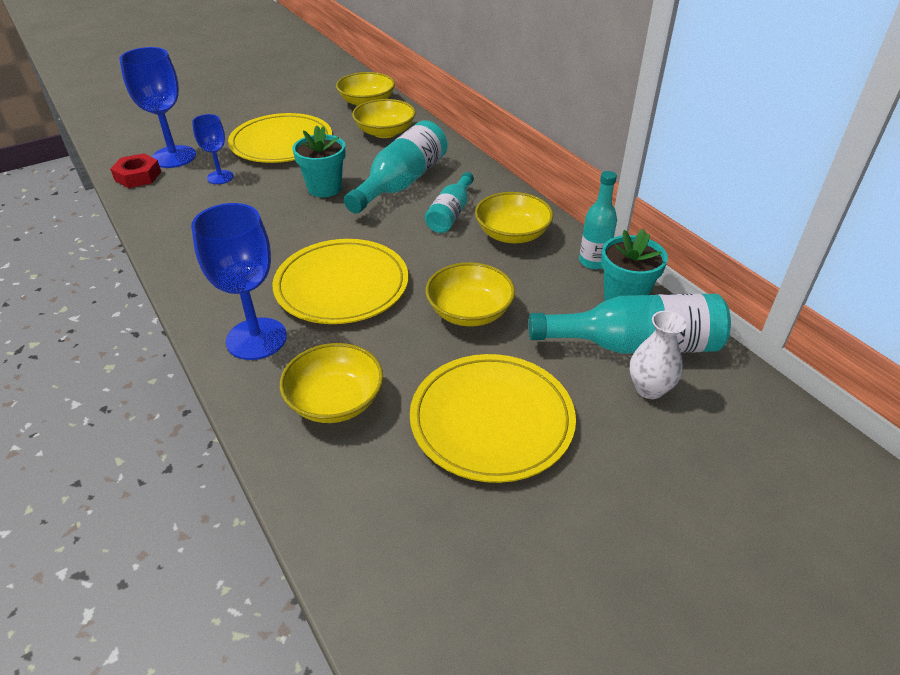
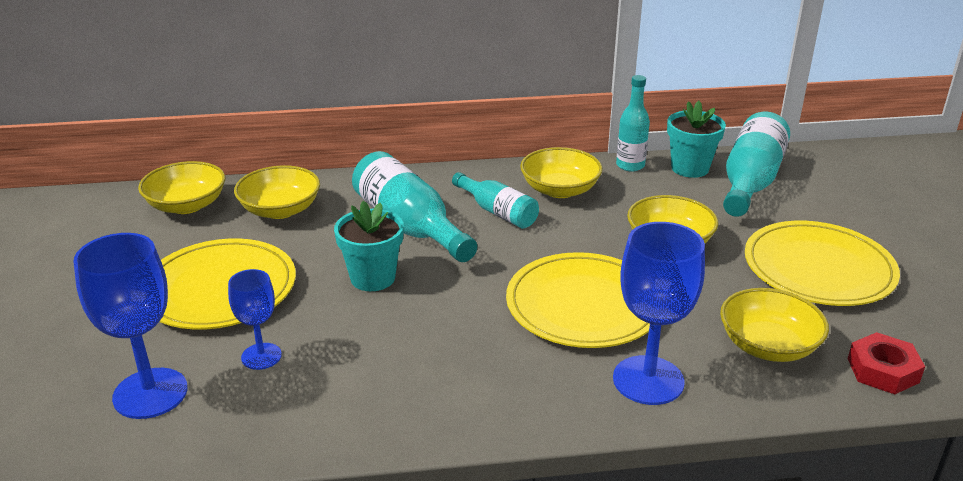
camera: 65 degrees left, 10 degrees down
red nut [110,153,161,188] -> red nut moved to [848,332,925,394]
white vase [629,311,687,399] -> none

